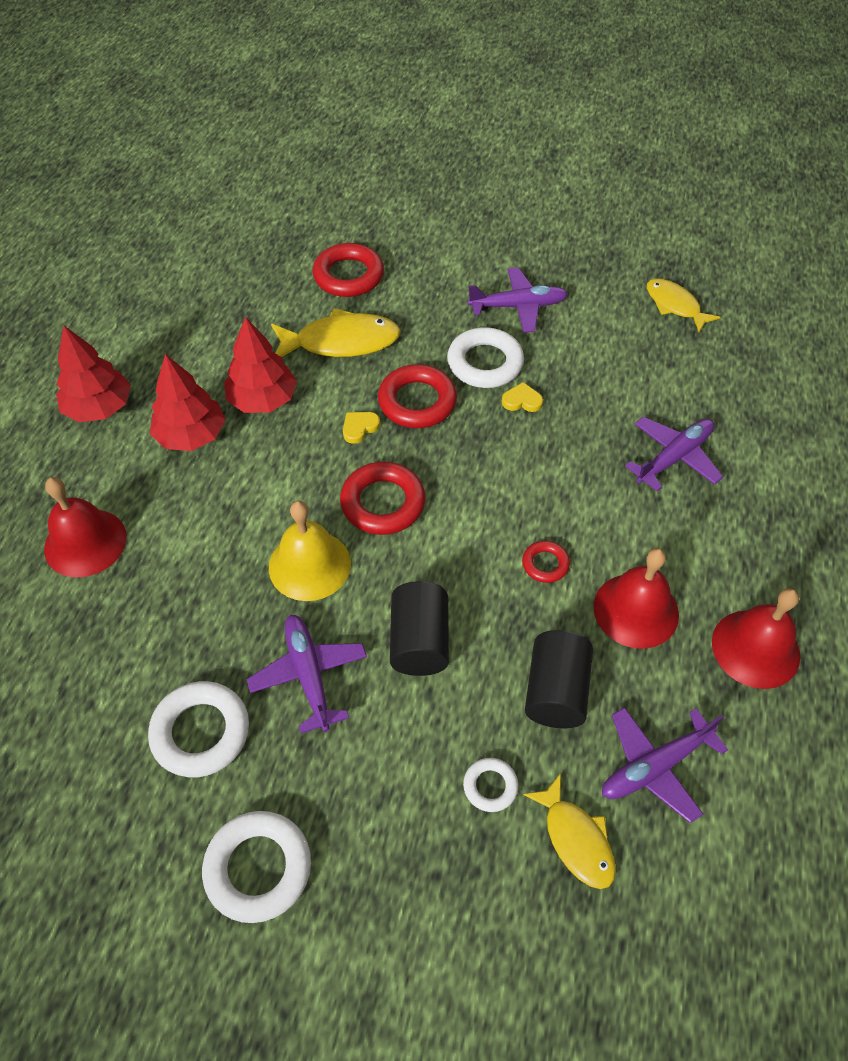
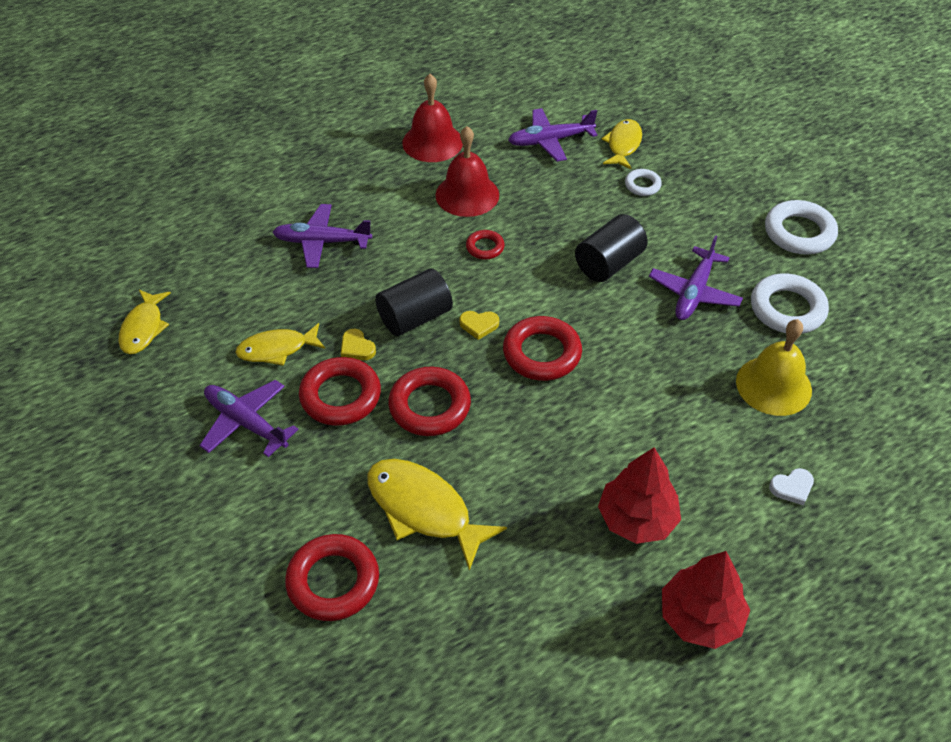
camera: 135 degrees left, 5 degrees down
red bell [44,477,127,577] -> white heart [769,468,814,505]
red tree [224,317,297,413] -> none
yellow bell [269,501,351,601] -> yellow bell moved to [736,319,812,416]
yellow heart [343,412,380,444] -> yellow heart moved to [459,311,499,340]
white ring [447,327,524,388] -> red ring [299,357,381,426]
black cylinder [525,630,593,728] -> black cylinder moved to [375,268,453,336]
purple plane [602,707,728,823] -> purple plane turned 150 degrees clockwise [508,108,598,162]
none -> yellow fish [235,323,325,366]

